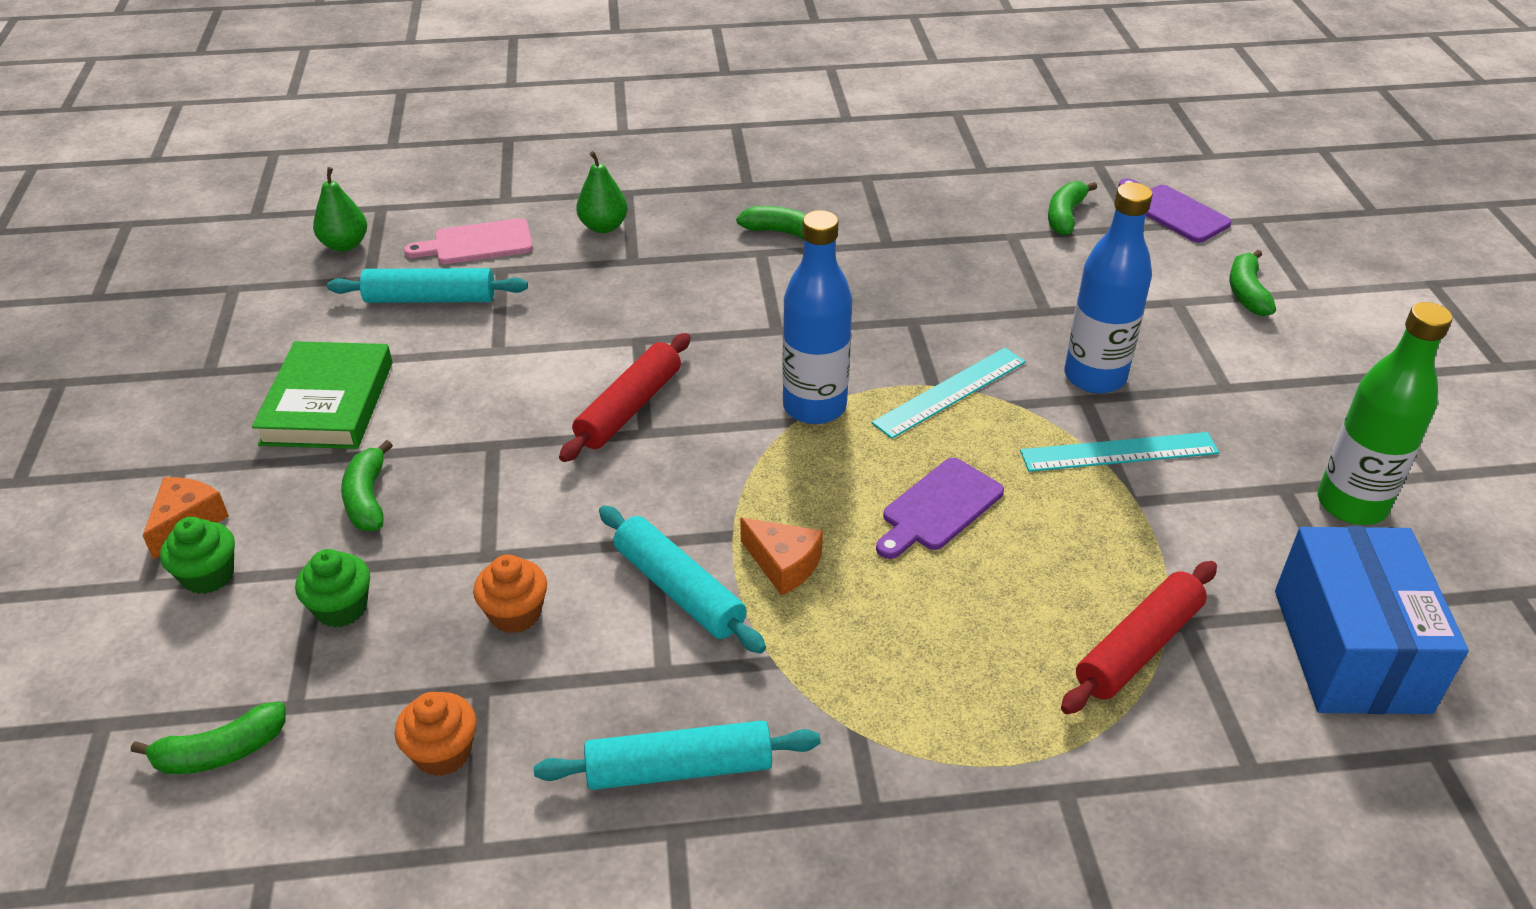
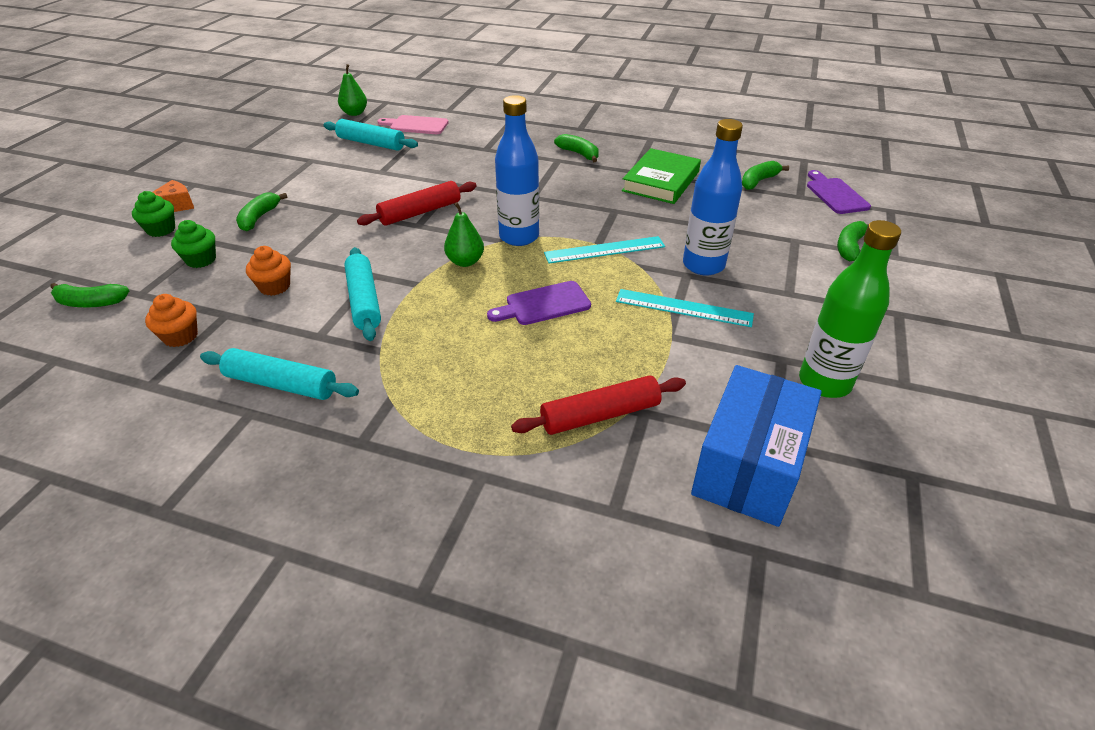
camera: 25 degrees right, 0 degrees up
green book [252,341,392,449] -> green book moved to [622,148,701,204]
green pear [576,151,628,233] -> green pear moved to [444,202,484,267]
orange cheese [740,518,823,596] -> none

